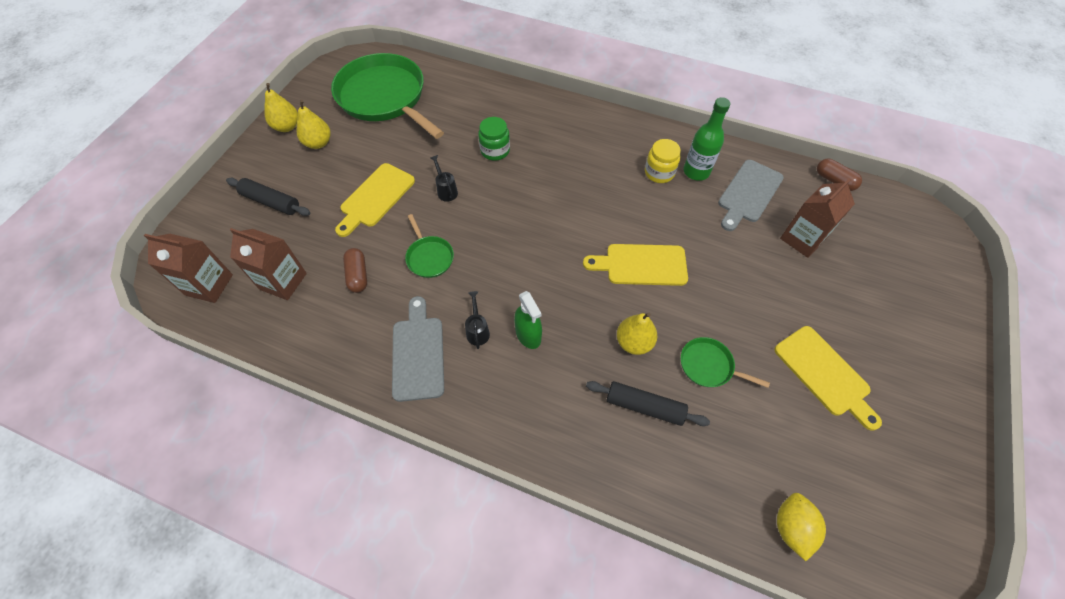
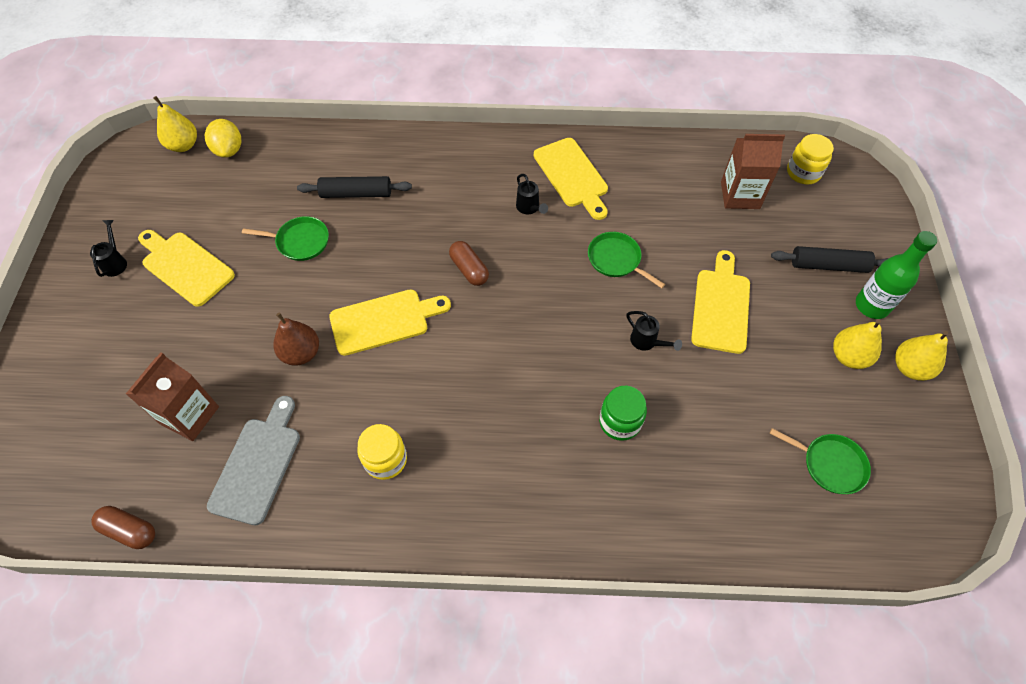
camera: 160 degrees right, 0 degrees up
brown carton [144,234,233,303] -> yellow jar [787,134,834,184]
green pan [331,53,444,139] -> green pan [770,428,871,494], size x0.44
brown capsule [343,248,367,293] -> brown capsule moved to [449,241,489,286]
grey cutting board [392,296,444,402] -> yellow cutting board [534,138,608,220]
green spray bottle [514,291,542,349] -> none
yellow pear [617,313,657,355] -> yellow pear moved to [153,96,197,152]
green bottle [684,97,730,181] -> green bottle moved to [856,231,937,319]
none -> black watering can [90,220,127,277]
none -> brown pear [273,312,319,366]

